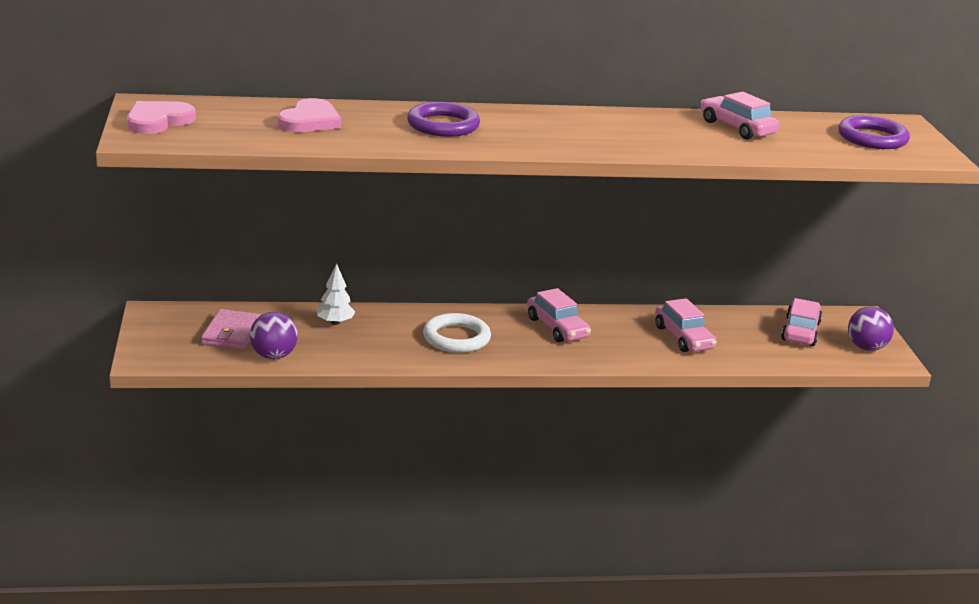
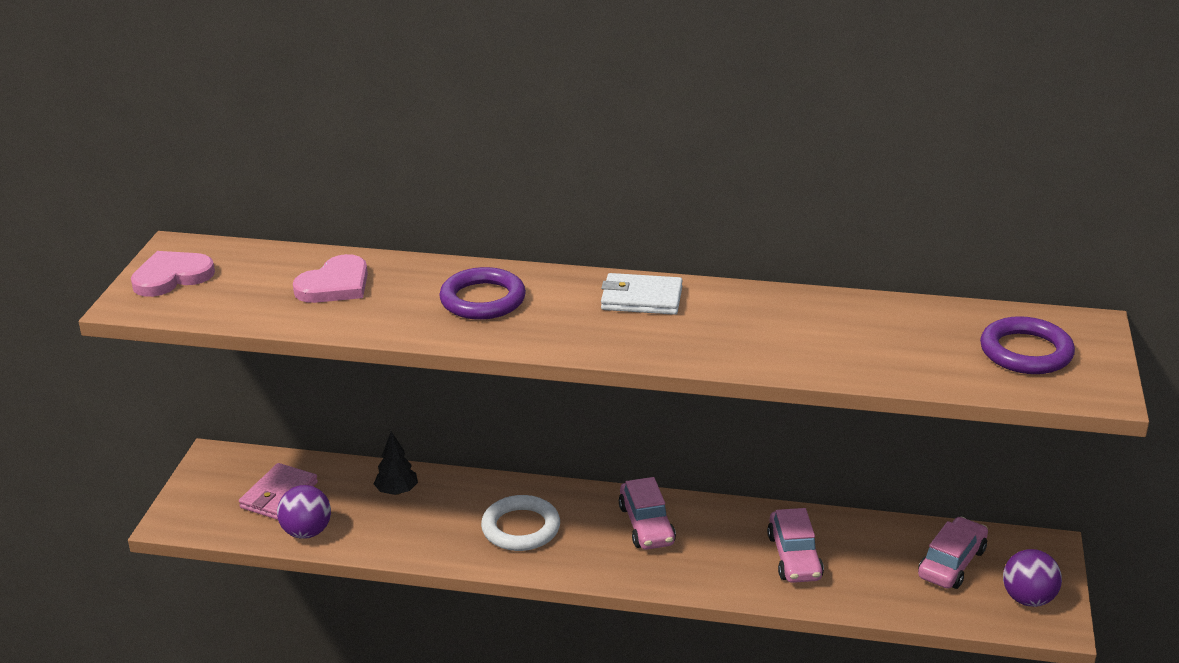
camera: 20 degrees right, 5 degrees up
white tree [316,264,355,325] -> black tree [374,432,418,495]
pink car [701,92,779,139] -> none
none -> white wallet [601,273,683,315]

